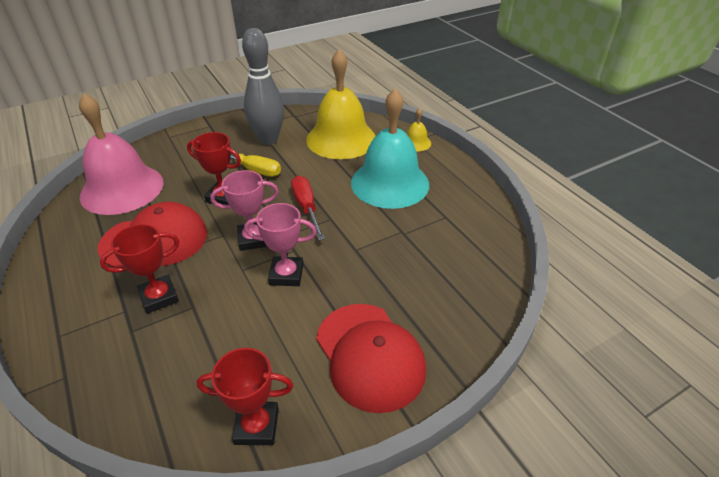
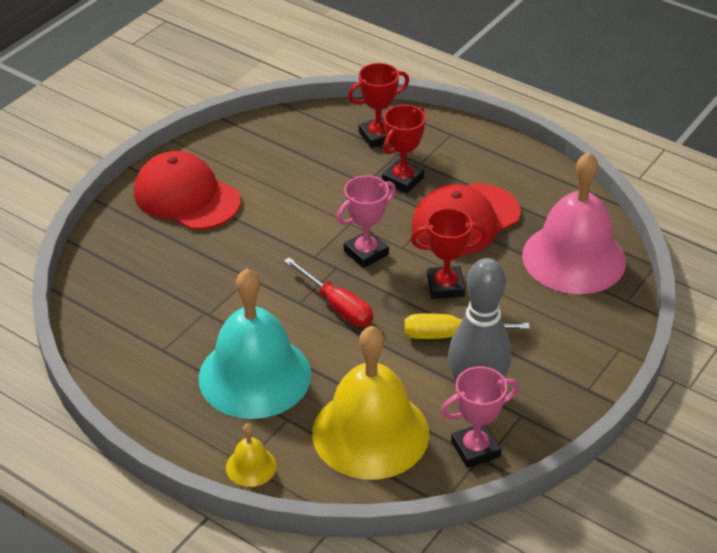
camera: 155 degrees right, 0 degrees up
red trophy [196,348,294,445] -> red trophy moved to [348,63,409,148]
pink trophy [244,203,317,286] -> pink trophy moved to [441,366,519,468]

